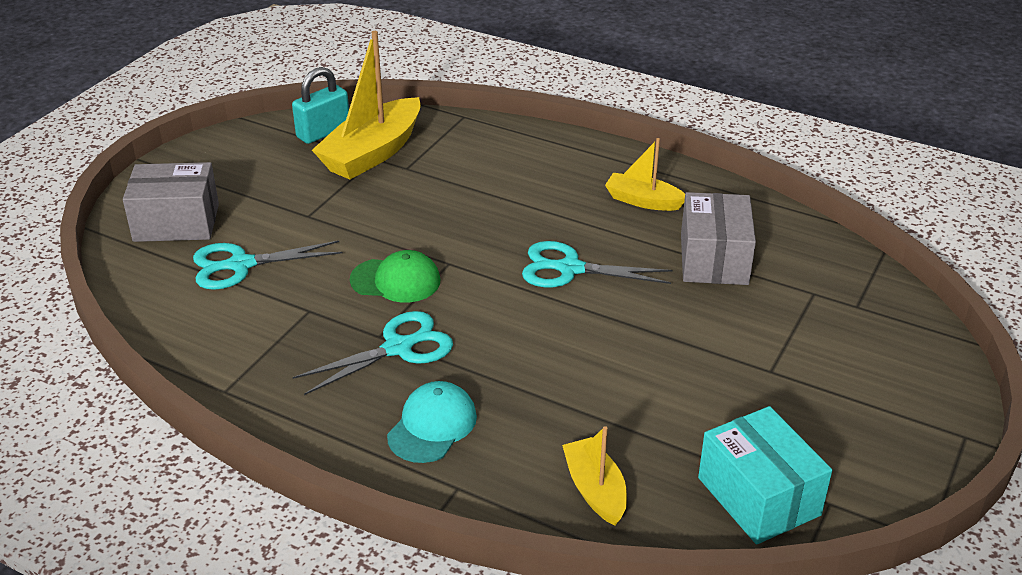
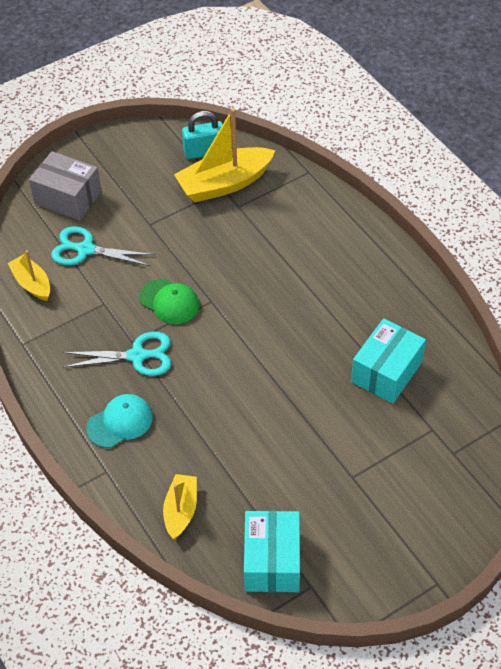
camera: 30 degrees right, 15 degrees up
turquoise scissors [522,241,672,287] -> none
yellow boat [605,138,685,211] -> yellow boat moved to [8,250,50,301]
grey box [681,192,756,285] -> turquoise box [351,318,426,404]

